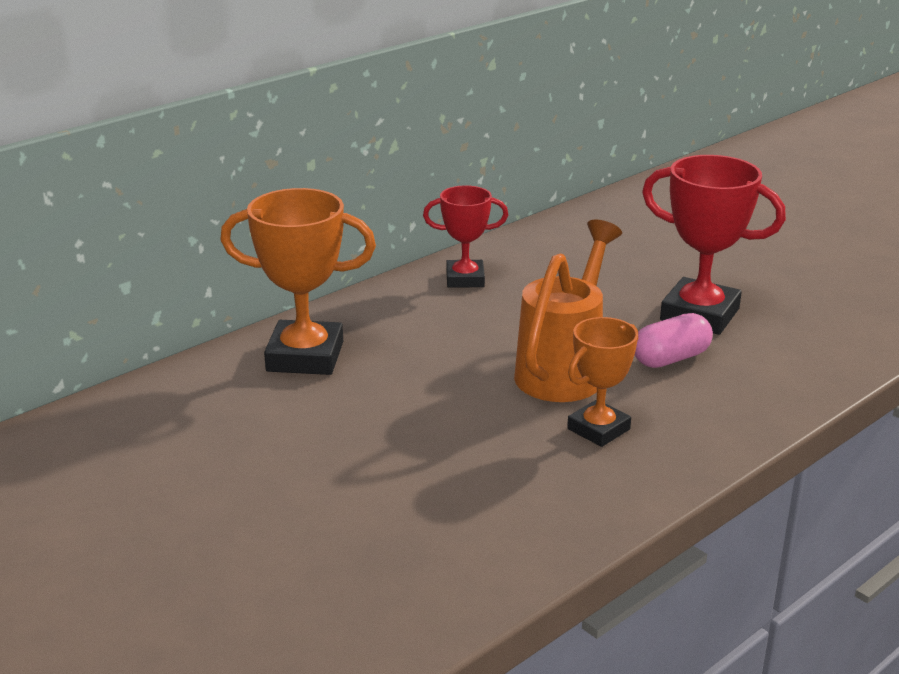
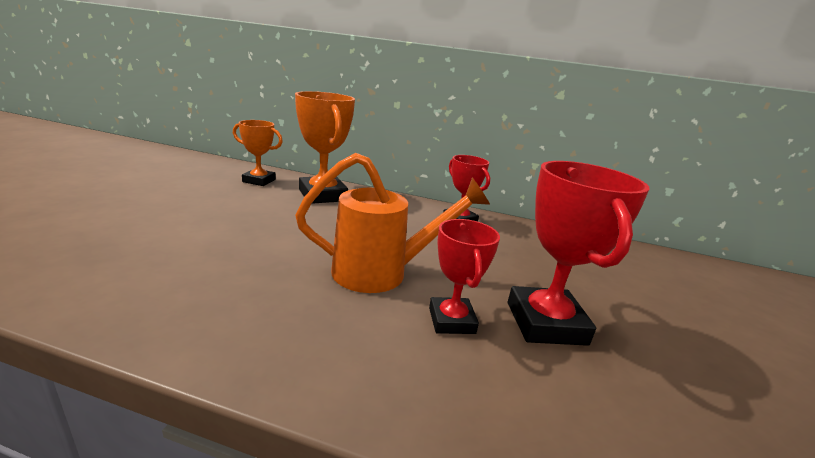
camera: 55 degrees right, 5 degrees down
orange trophy [567,317,638,447] -> orange trophy moved to [233,120,283,186]
pink capsule [635,313,713,368] -> red trophy [429,219,500,334]

